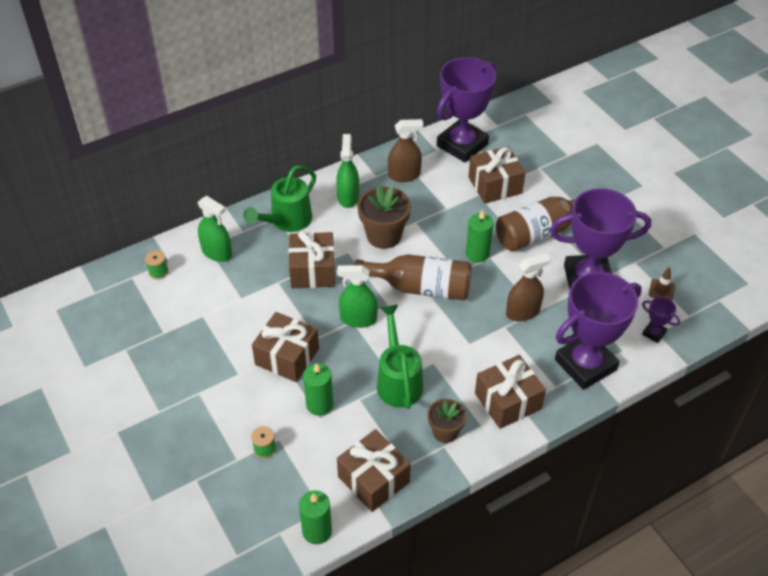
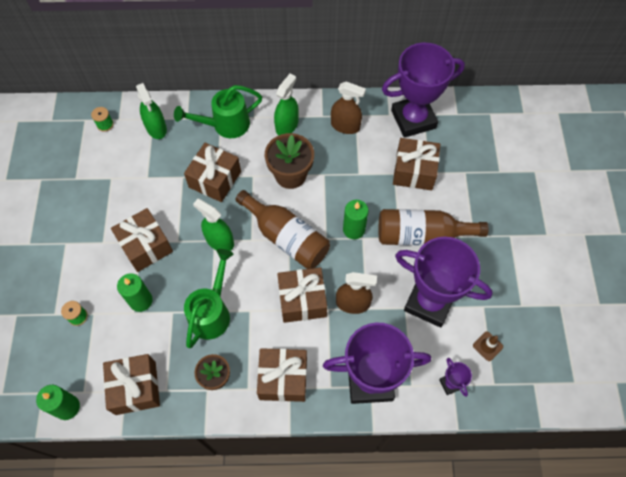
camera: 30 degrees right, 15 degrees up
none -> brown gift [277,267,327,323]

